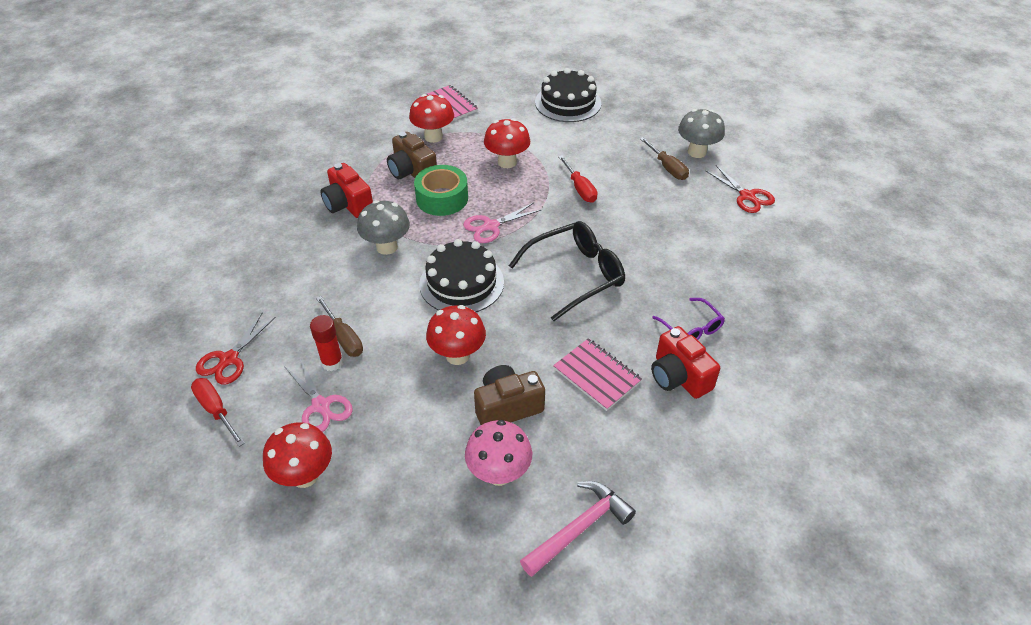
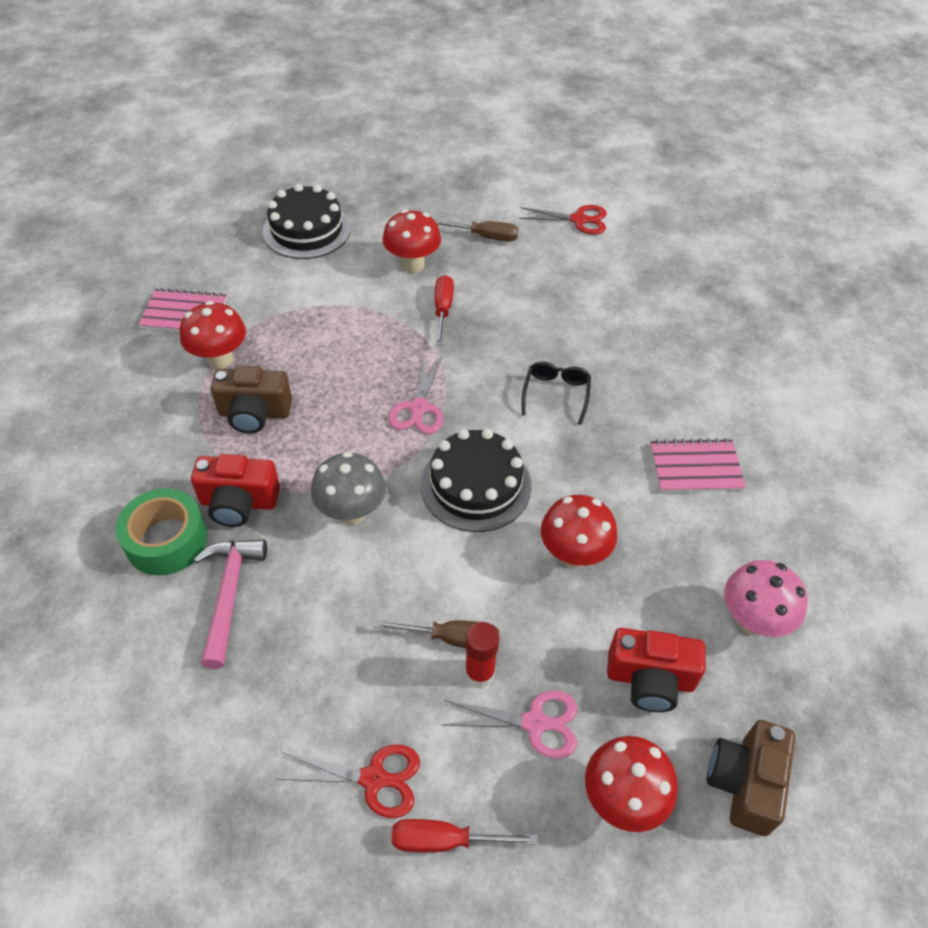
camera: 50 degrees left, 5 degrees up
red scissors [196,313,276,384] -> red scissors turned 60 degrees counterclockwise [277,744,420,818]
green tape [414,165,468,216] -> green tape moved to [116,488,208,576]
brown camera [474,365,545,425] -> brown camera moved to [707,720,795,836]
red mushroom [484,118,530,168] -> red mushroom moved to [383,209,441,273]
black glasses [509,221,625,321] -> black glasses [522,362,591,425], size x0.56
pink hammer [520,481,636,577] -> pink hammer moved to [194,540,267,669]
red screwdriver [558,155,597,203] -> red screwdriver turned 105 degrees counterclockwise [435,275,454,346]
red camera [651,326,720,399] -> red camera moved to [607,628,706,712]
purple glasses [652,298,725,340] -> none
grey mushroom [678,109,725,158] -> none

